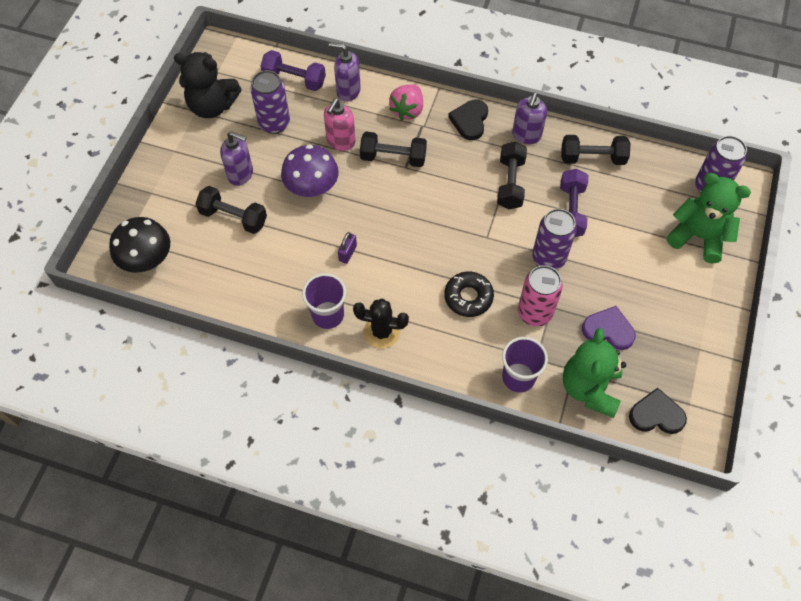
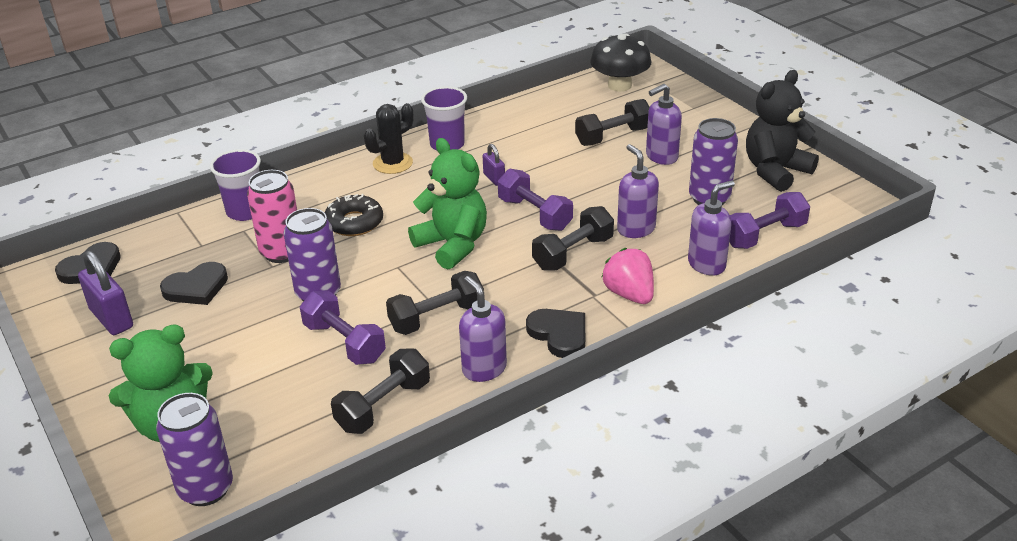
camera: 130 degrees right, 25 degrees down
purple mushroom [281,144,339,197] -> none
pink soap dispenser [324,98,356,151] -> purple soap dispenser [617,144,659,238]
black dumbbell [497,142,527,209] -> black dumbbell turned 75 degrees counterclockwise [386,271,484,335]
green teddy bear [563,328,626,418] -> green teddy bear moved to [408,138,487,269]
purple heart [582,306,636,350] -> black heart [160,262,228,305]
none -> purple padlock [78,251,133,335]
none -> purple dumbbell [498,169,573,231]

